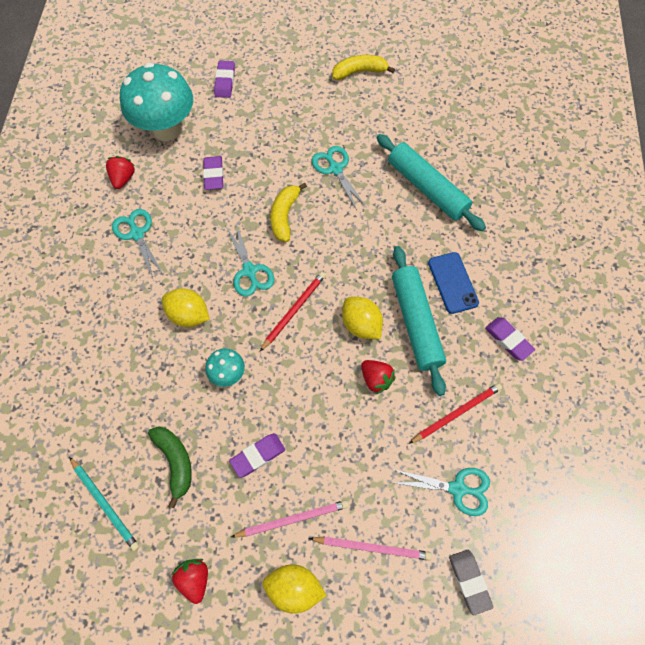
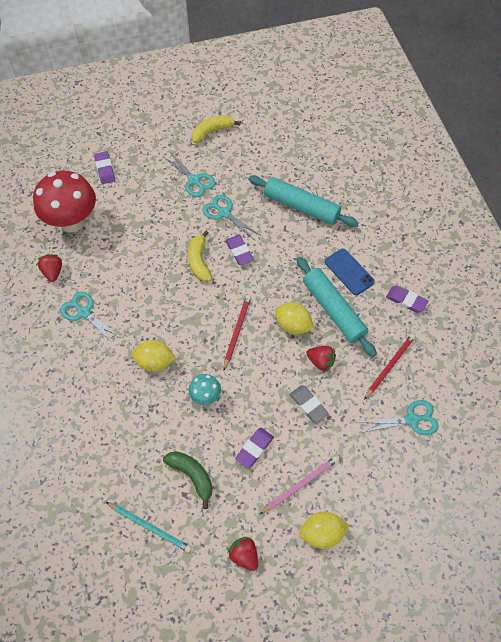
camera: 20 degrees left, 5 degrees down
turquoise mushroom [120,62,193,141] -> red mushroom [33,171,96,232]
purple eraser [203,156,223,190] -> purple eraser moved to [225,235,254,265]
turquoise scissors [226,223,274,296] -> turquoise scissors moved to [163,152,215,197]
pink pencil [309,536,432,560] -> none
grey eraser [449,550,493,615] -> grey eraser moved to [289,385,329,423]

